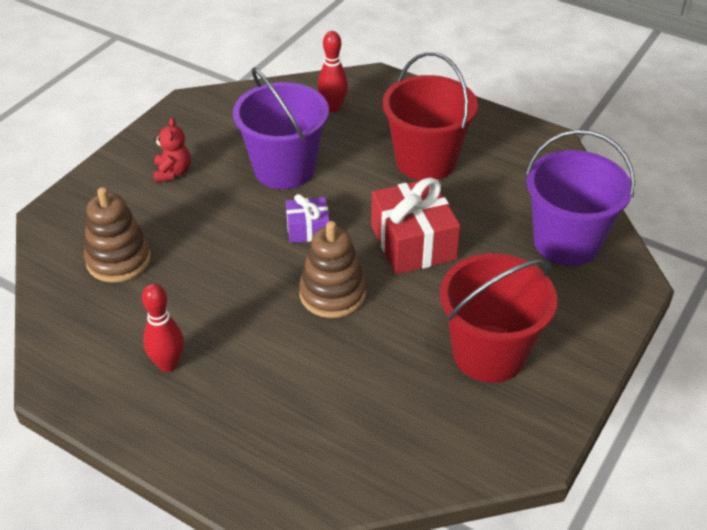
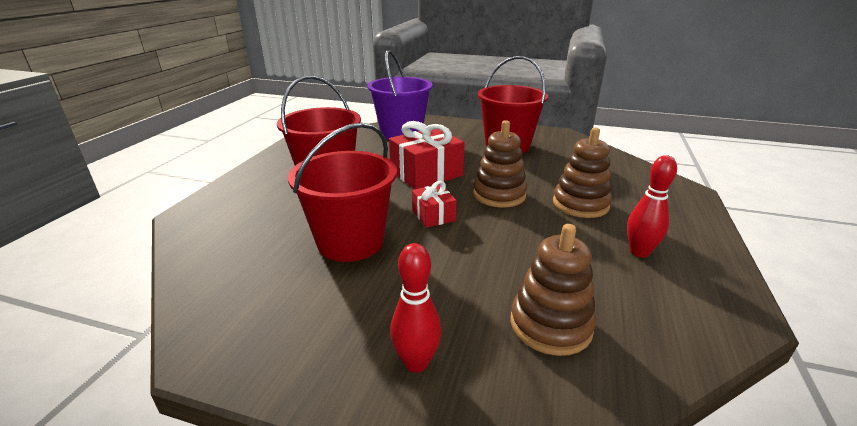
camera: 105 degrees left, 15 degrees down
red teddy bear [153,117,191,183] -> none
purple bucket [233,67,329,189] -> red bucket [288,123,397,262]
purple gift [286,194,330,243] -> red gift [412,181,457,228]
red bowling pin [318,31,348,112] -> red bowling pin moved to [390,243,442,373]
none -> brown stacking toy [553,128,612,218]

